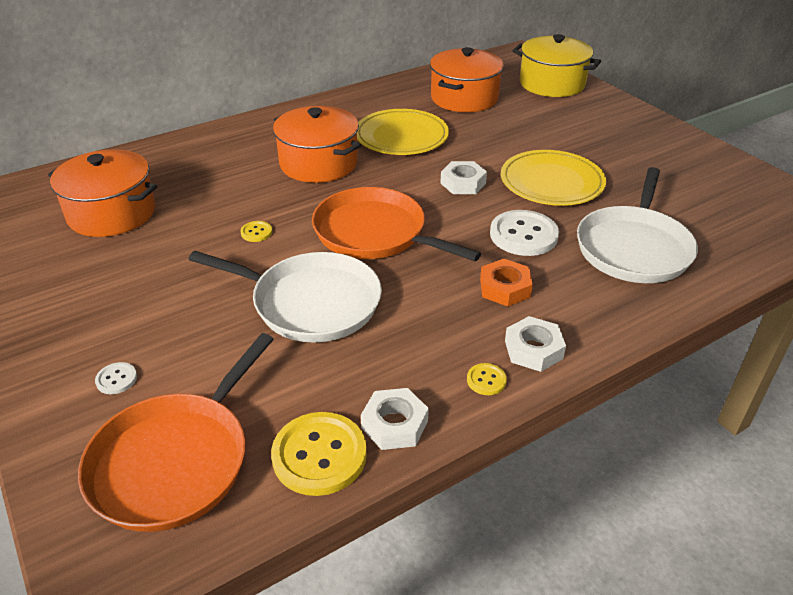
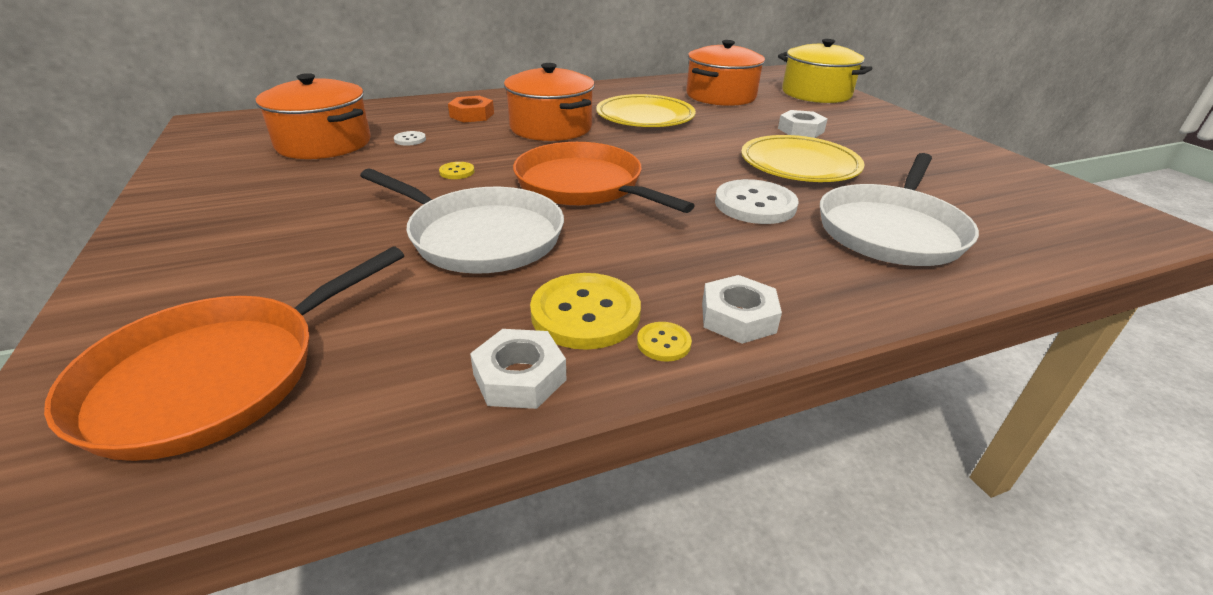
camera: 10 degrees right, 5 degrees down
white button [95,362,137,394] -> white button moved to [394,131,426,146]
yellow button [271,412,367,496] -> yellow button moved to [530,273,641,350]
white nut [440,161,487,194] -> white nut moved to [778,110,827,138]
orange nut [480,259,533,306] -> orange nut moved to [448,96,494,123]

